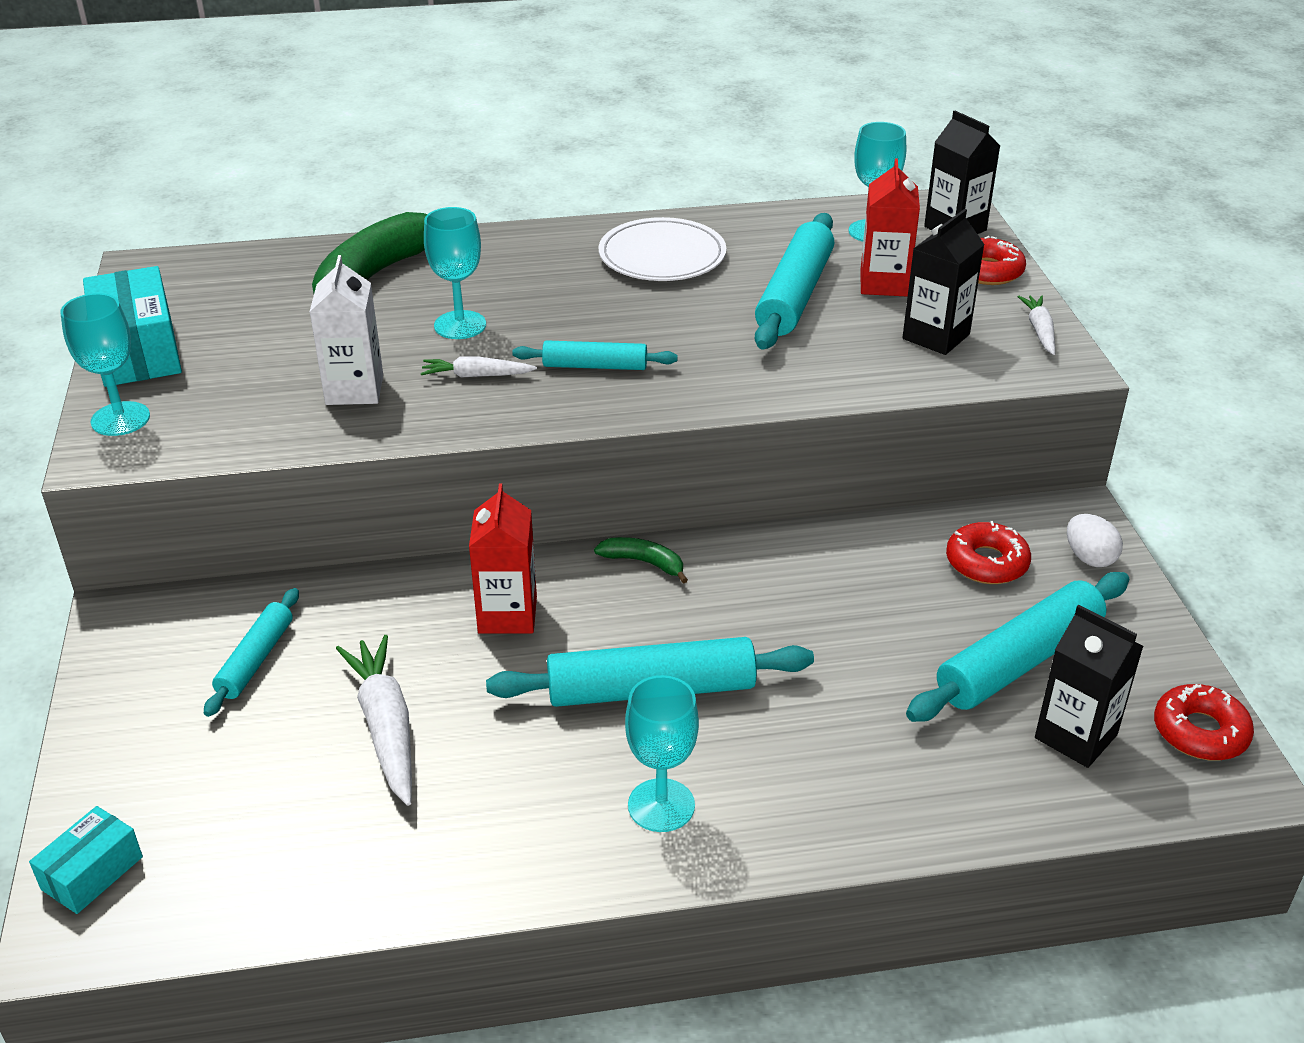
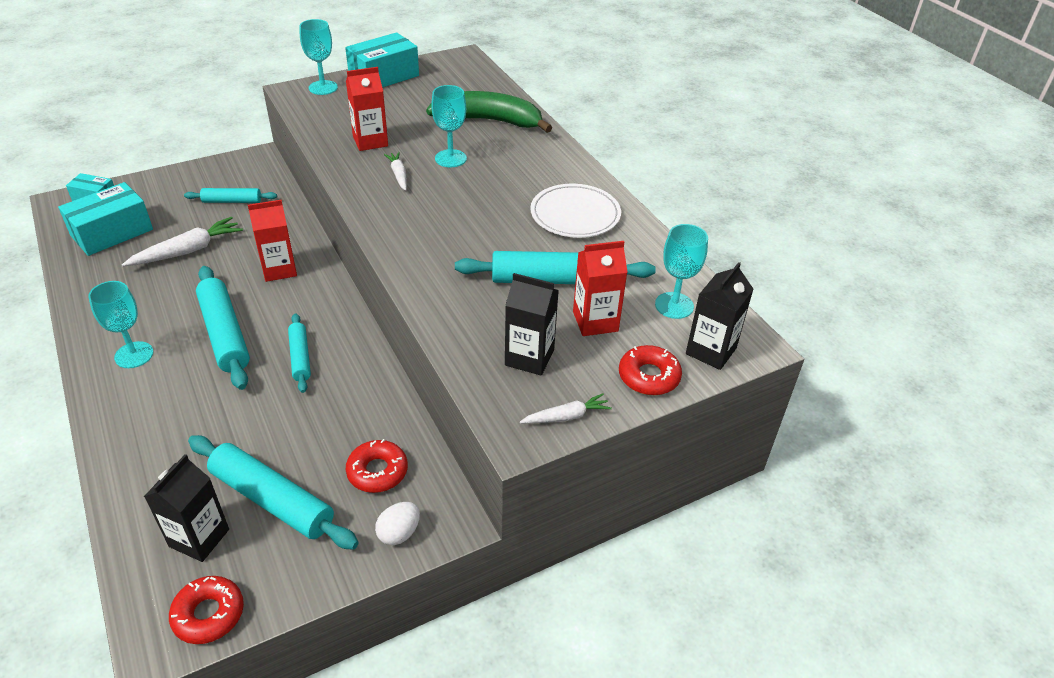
camera: 70 degrees right, 5 degrees up
white carton [309,255,383,405] -> red carton [346,67,388,151]
turquoise rolling pin [512,340,678,370] -> turquoise rolling pin moved to [288,313,311,393]
green banana [594,537,688,583] -> none
none -> turquoise box [58,182,153,256]

